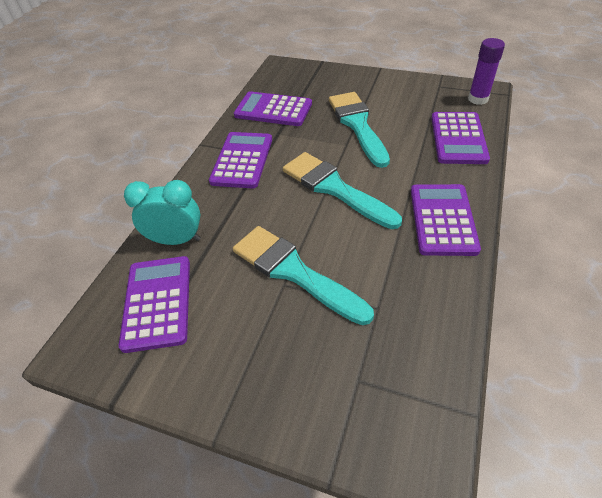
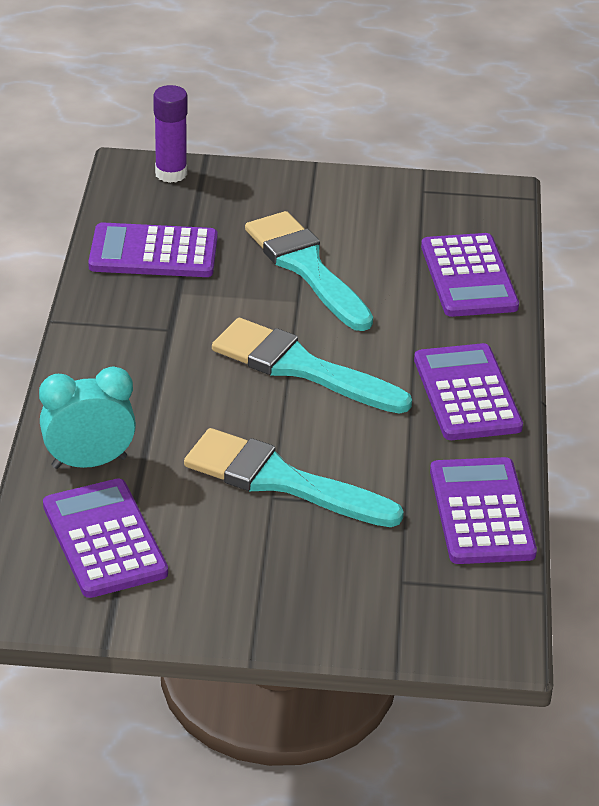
camera: 20 degrees left, 10 degrees down
purple calculator [209,132,272,188] -> purple calculator moved to [430,457,537,564]
purple glue stick [468,38,505,105] -> purple glue stick moved to [153,85,188,183]

